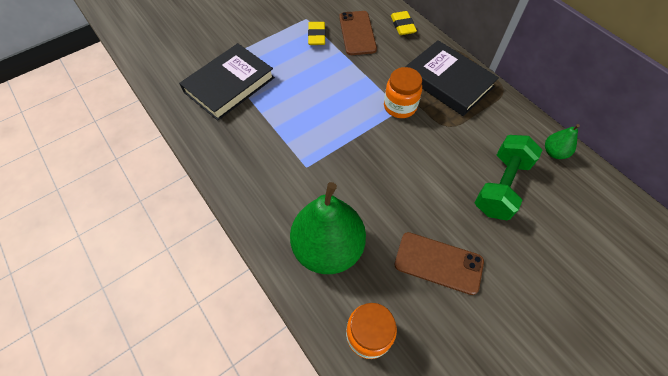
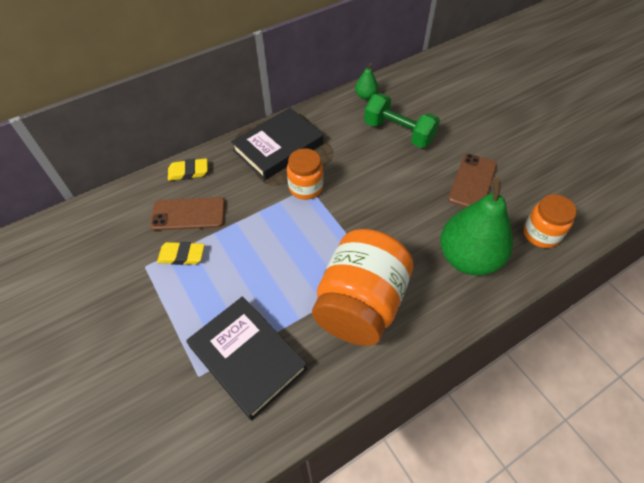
camera: 85 degrees left, 5 degrees down
none -> orange jar [312,229,413,346]

